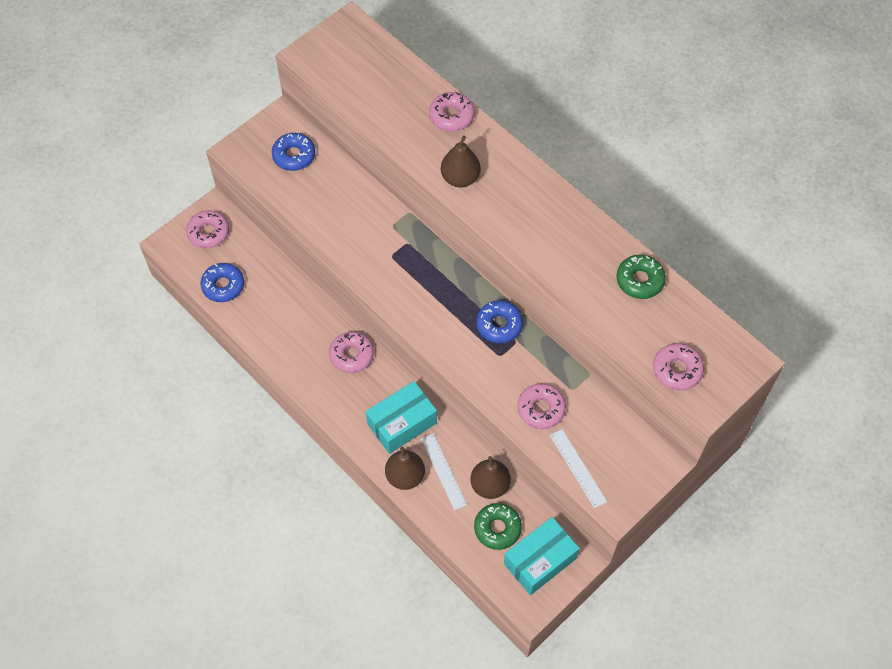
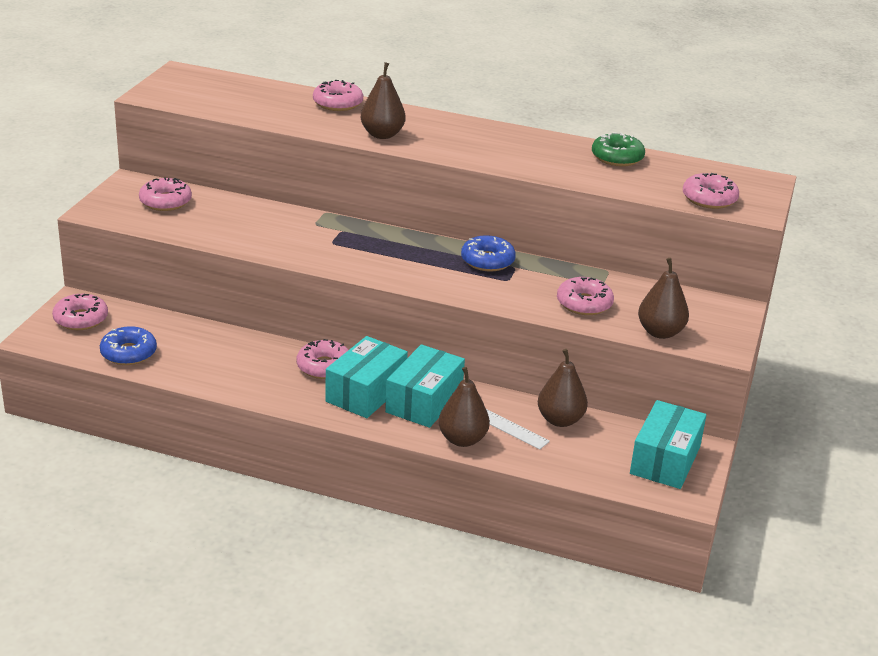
camera: 30 degrees left, 30 degrees down
blue donut [272,133,315,171] -> pink donut [139,177,192,211]
green donut [474,503,522,550] -> none
white ruler [550,429,607,508] -> brown pear [638,258,689,339]
none -> turquoise box [325,336,408,418]

